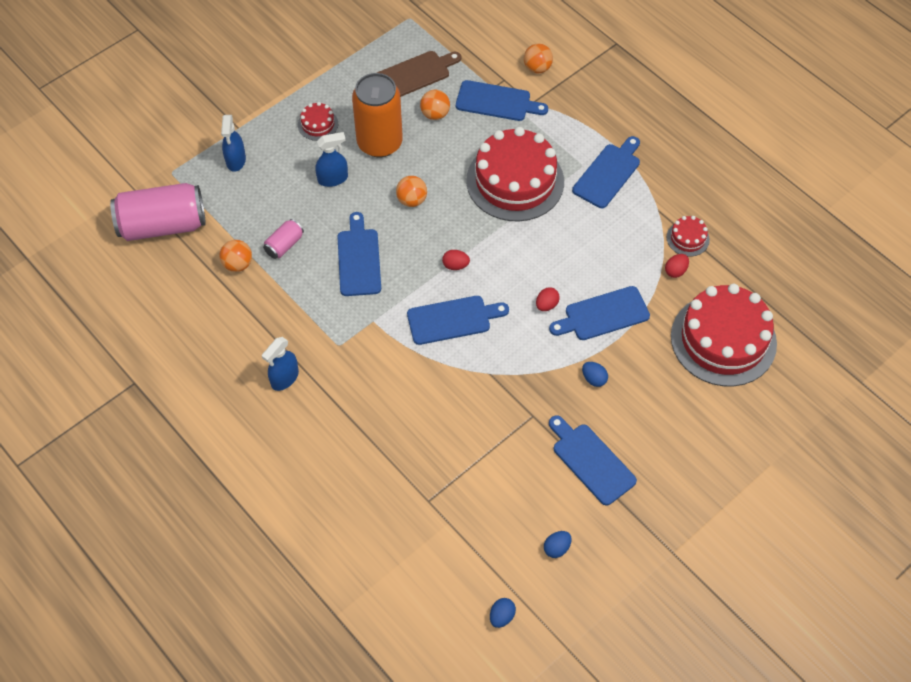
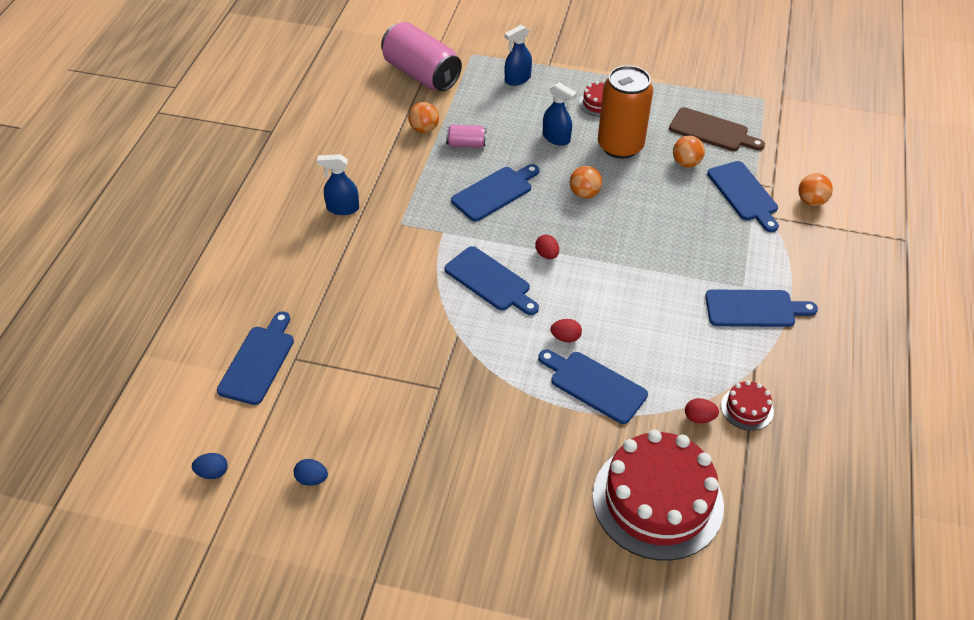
camera: 55 degrees right, 10 degrees down
red cake [466,127,564,221] -> none
blue cutting board [549,415,637,506] -> blue cutting board moved to [217,311,294,405]
blue egg [582,362,608,387] -> none

